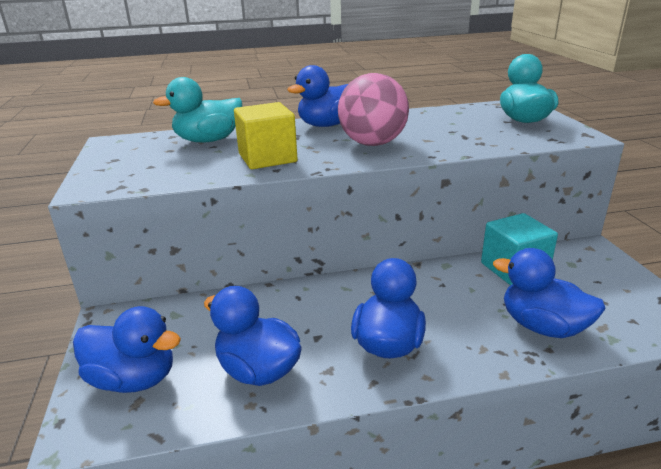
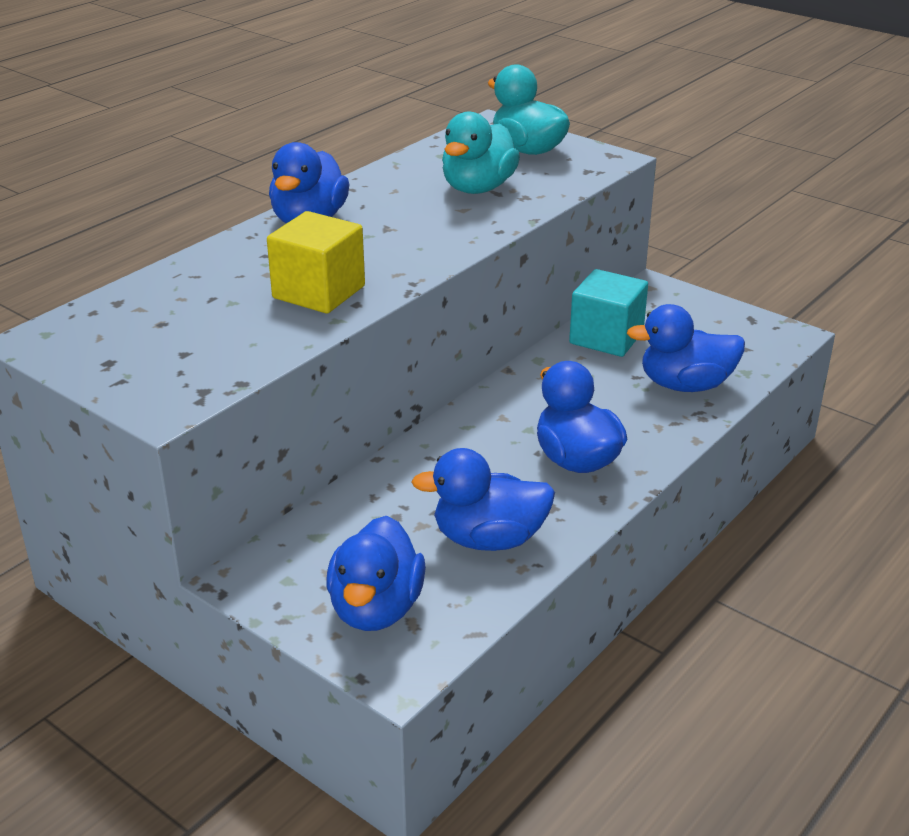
camera: 40 degrees left, 5 degrees up
blue duck [73,306,181,393] -> blue duck turned 120 degrees clockwise [326,516,426,631]
turquoise duck [153,77,242,142] -> turquoise duck moved to [442,112,520,194]
pink ball [338,73,409,146] -> none

